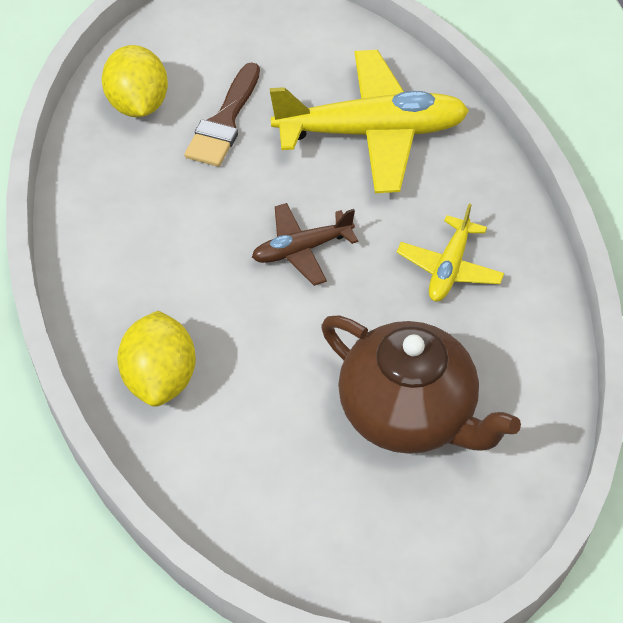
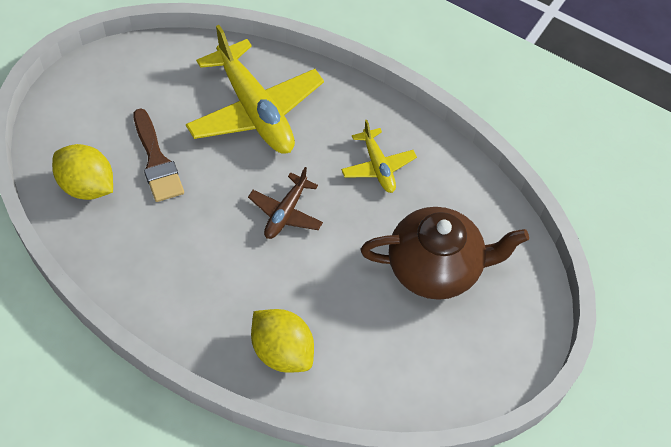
camera: 45 degrees left, 5 degrees up
yellow plane [270,50,469,193] -> yellow plane turned 105 degrees clockwise [186,25,324,154]

